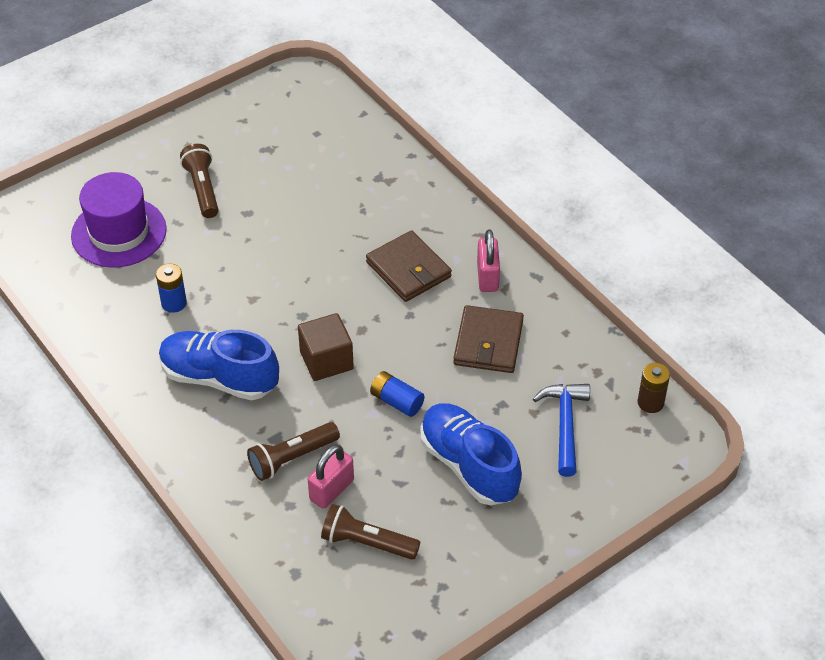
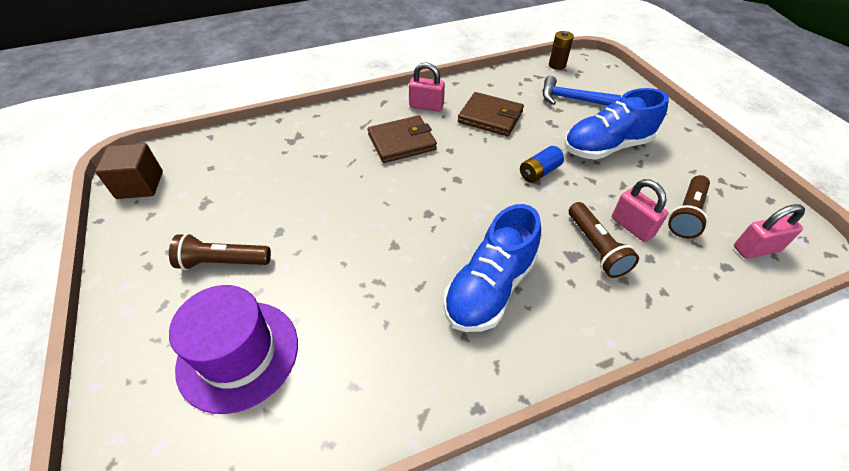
camera: 75 degrees left, 0 degrees up
blue battery [156,264,187,313] -> none
brown cube [298,313,354,381] -> brown cube moved to [95,143,163,199]
none -> pink padlock [734,204,805,259]

